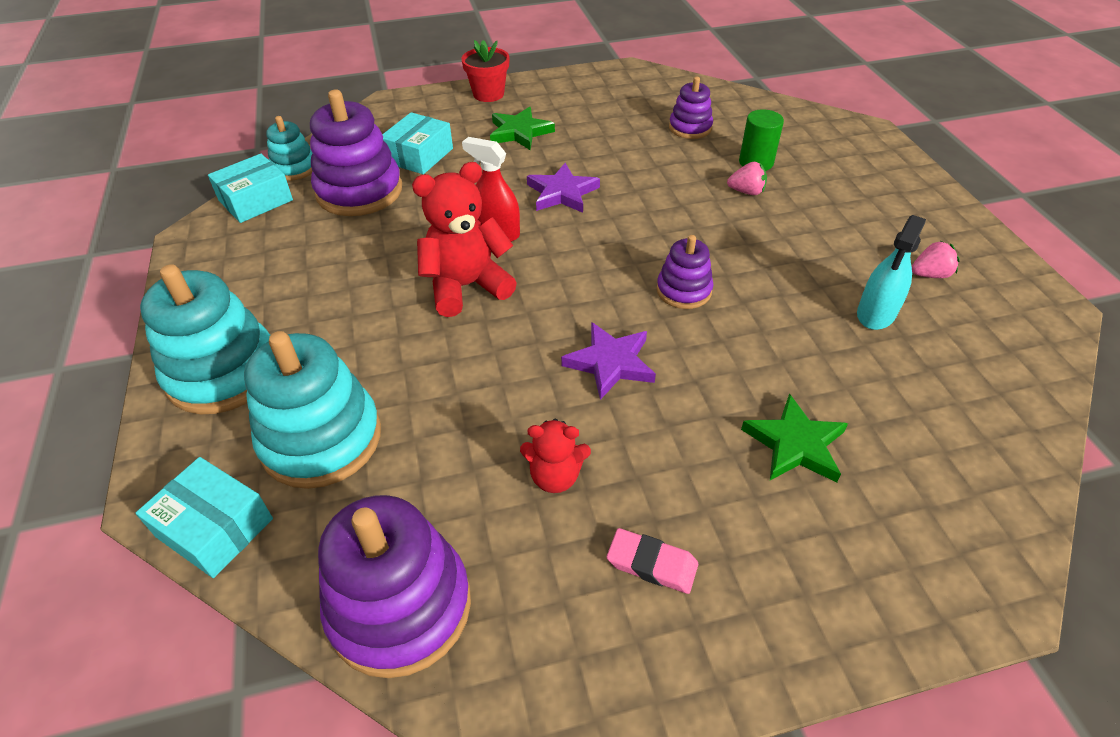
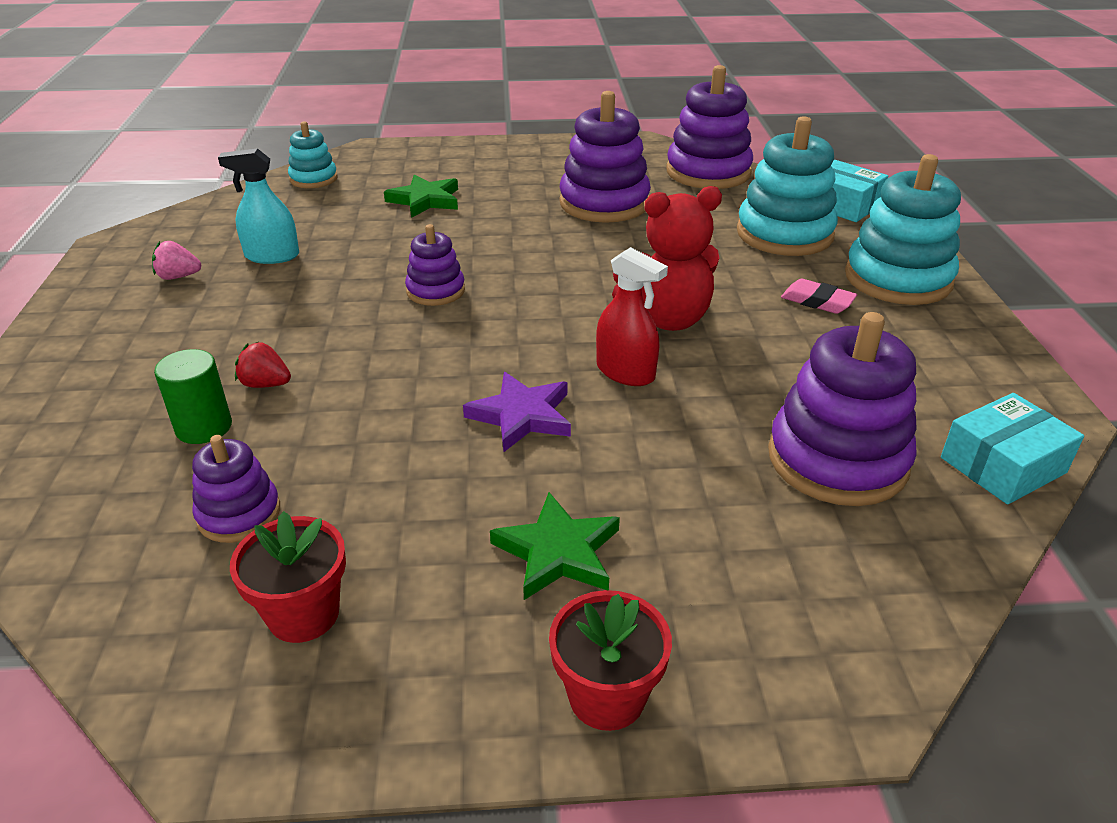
camera: 170 degrees left, 10 degrees down
turquoise stacking toy [266,116,313,181] -> turquoise stacking toy moved to [288,121,338,188]
turquoise box [382,112,453,174] -> none
red teddy bear [520,419,591,493] -> purple stacking toy [559,91,651,223]
purple star [561,322,656,400] -> none
pink eraser [607,528,698,594] -> pink eraser moved to [781,278,857,314]
pink strawberry [727,162,767,195] -> red strawberry [235,342,291,388]
turquoise spray bottle [857,215,926,330] -> turquoise spray bottle turned 135 degrees counterclockwise [218,148,299,264]
none -> red flower pot [230,511,346,643]

